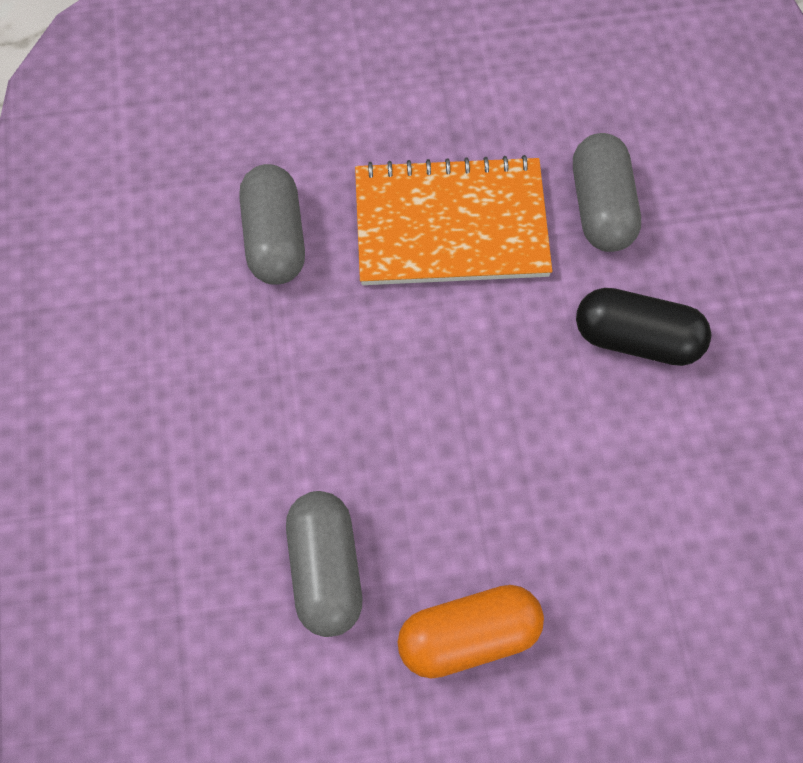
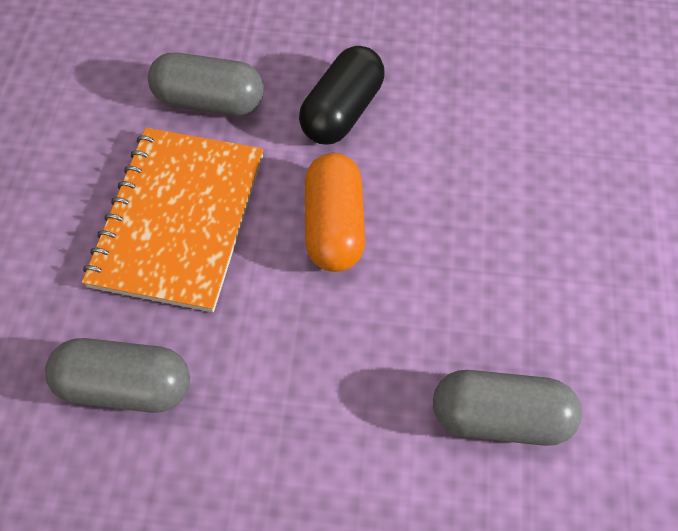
camera: 75 degrees left, 5 degrees down
orange capsule [397,585,544,679] -> orange capsule moved to [305,153,365,272]

